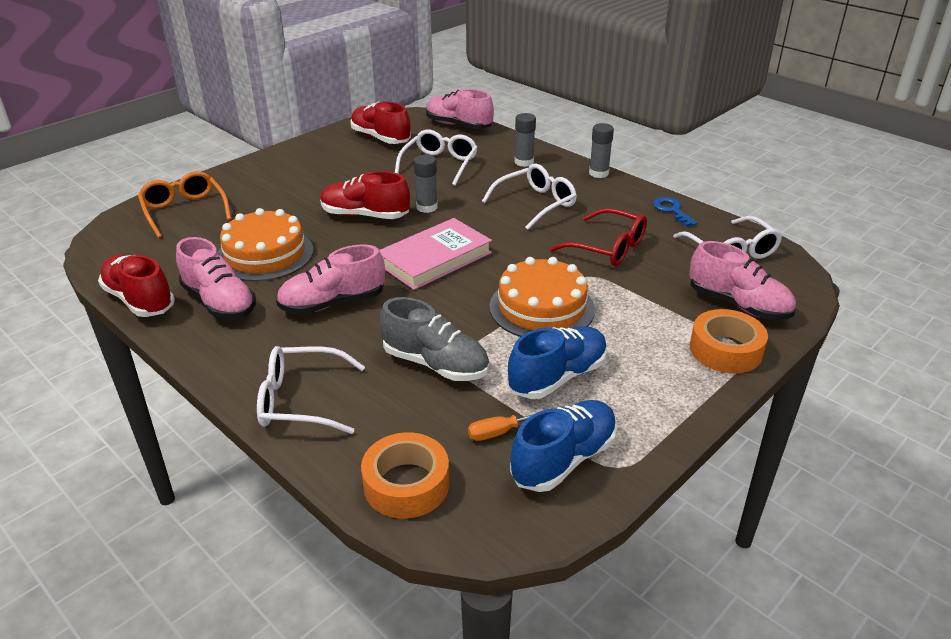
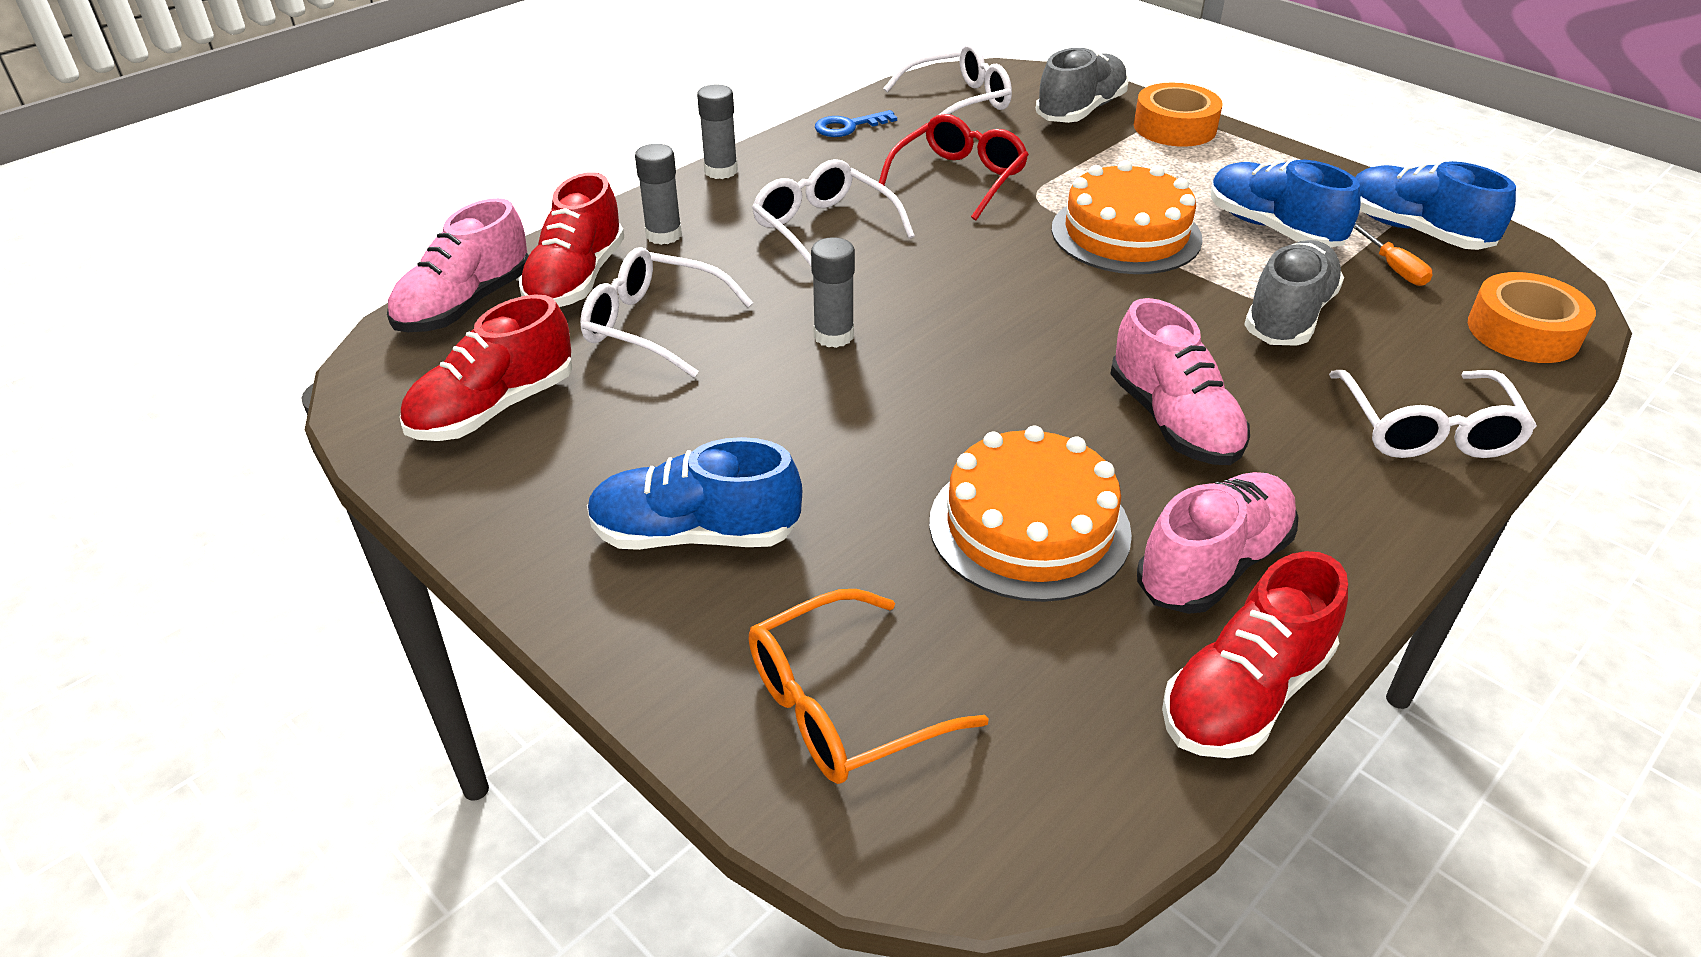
camera: 90 degrees left, 5 degrees up
red shoe [320,171,410,219] -> red shoe moved to [519,172,624,307]
pink book [379,218,492,290] -> none
pink shoe [689,241,796,320] -> grey shoe [1036,47,1128,123]
none -> blue shoe [587,437,802,550]

